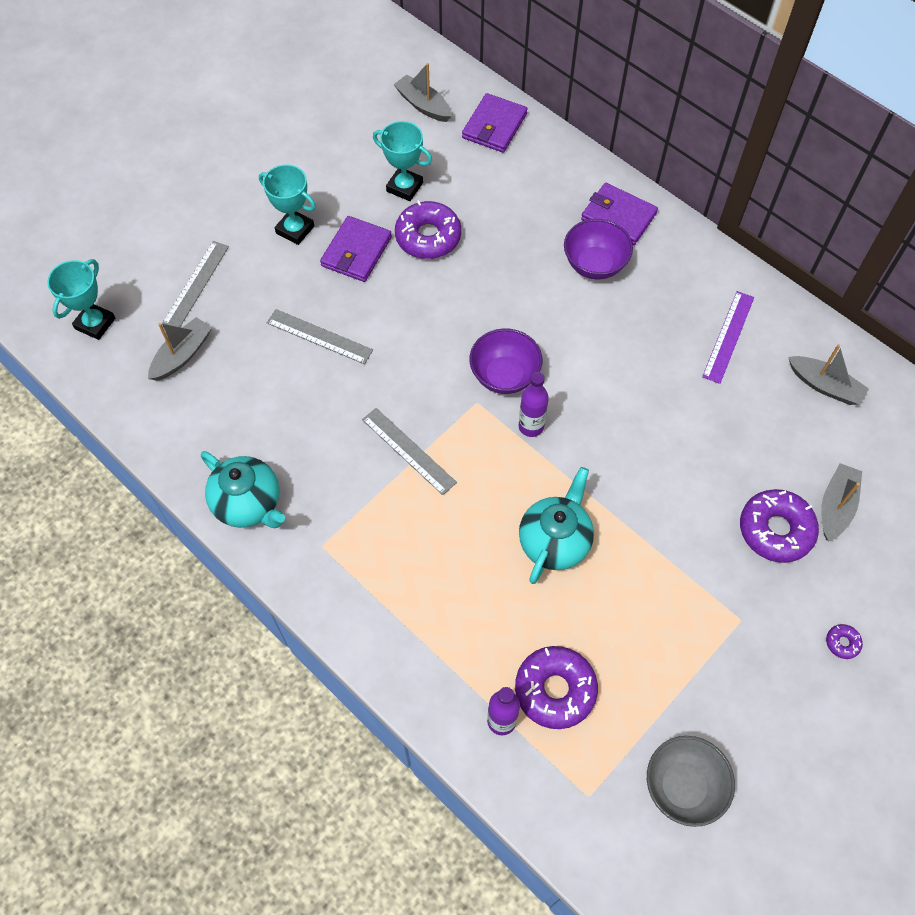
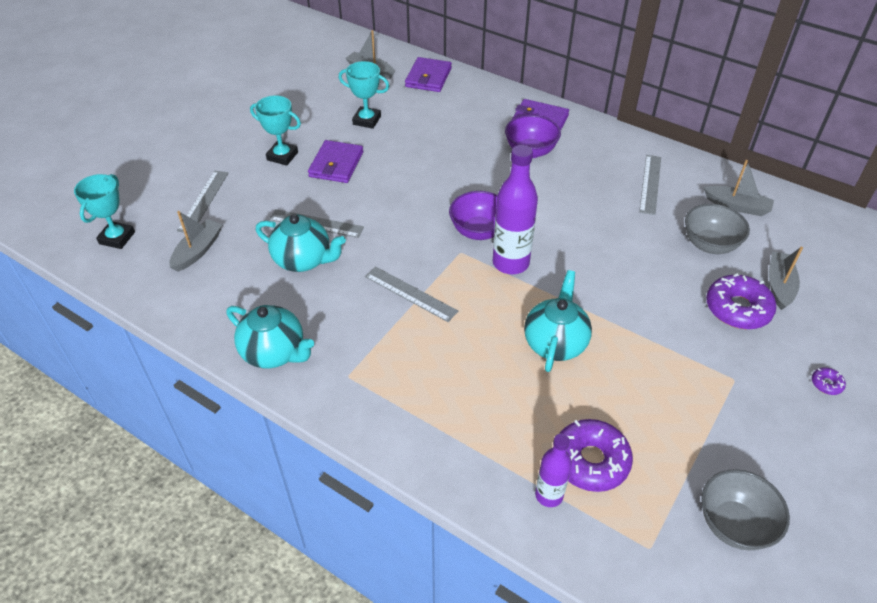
camera: 10 degrees left, 15 degrees down
purple donut [395,200,461,259] -> none
purple bottle [519,372,549,437] -> purple bottle [493,145,538,274], size x1.68
purple ruler [702,291,754,384] -> grey ruler [639,155,661,215]
none -> turquoise teapot [256,214,346,272]
none -> grey bowl [685,204,750,254]

